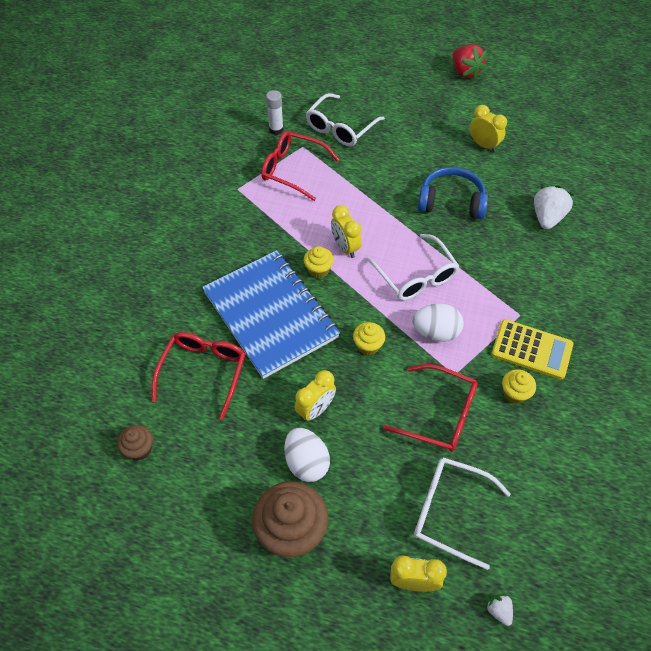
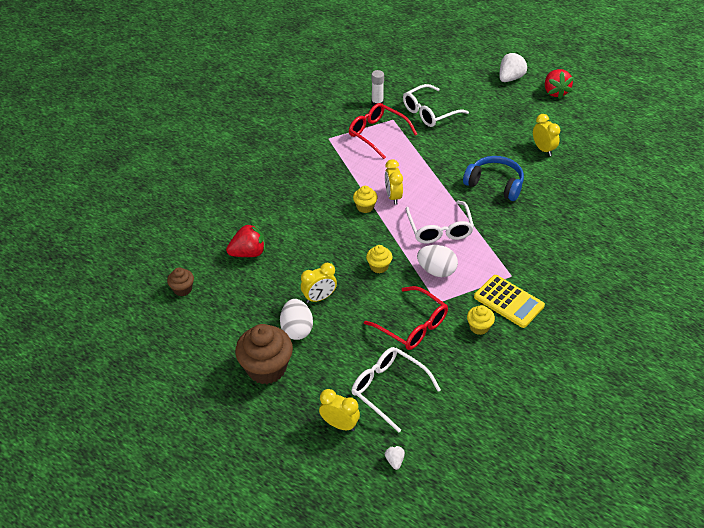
camera: 20 degrees right, 10 degrees down
red glasses [152,332,245,420] -> red strawberry [226,222,266,257]
blue notebook [202,250,340,379] -> none
white strawberry [534,185,574,229] -> white strawberry moved to [499,52,528,82]

